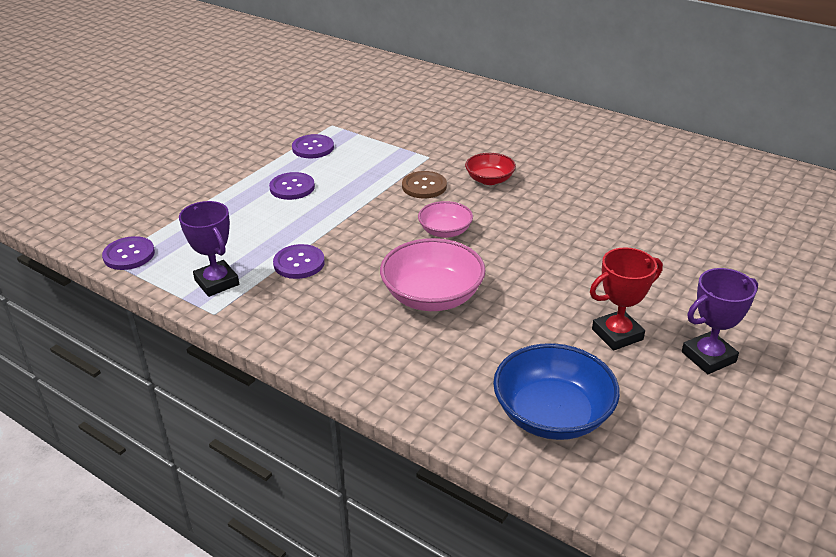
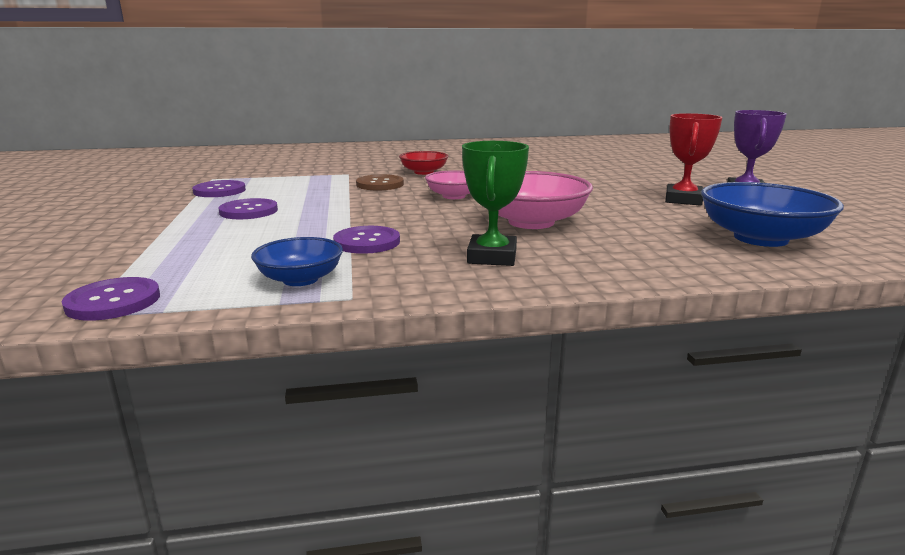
camera: 45 degrees left, 15 degrees down
purple trophy [179,201,239,297] -> blue bowl [251,237,343,286]
none -> green trophy [462,141,529,266]

